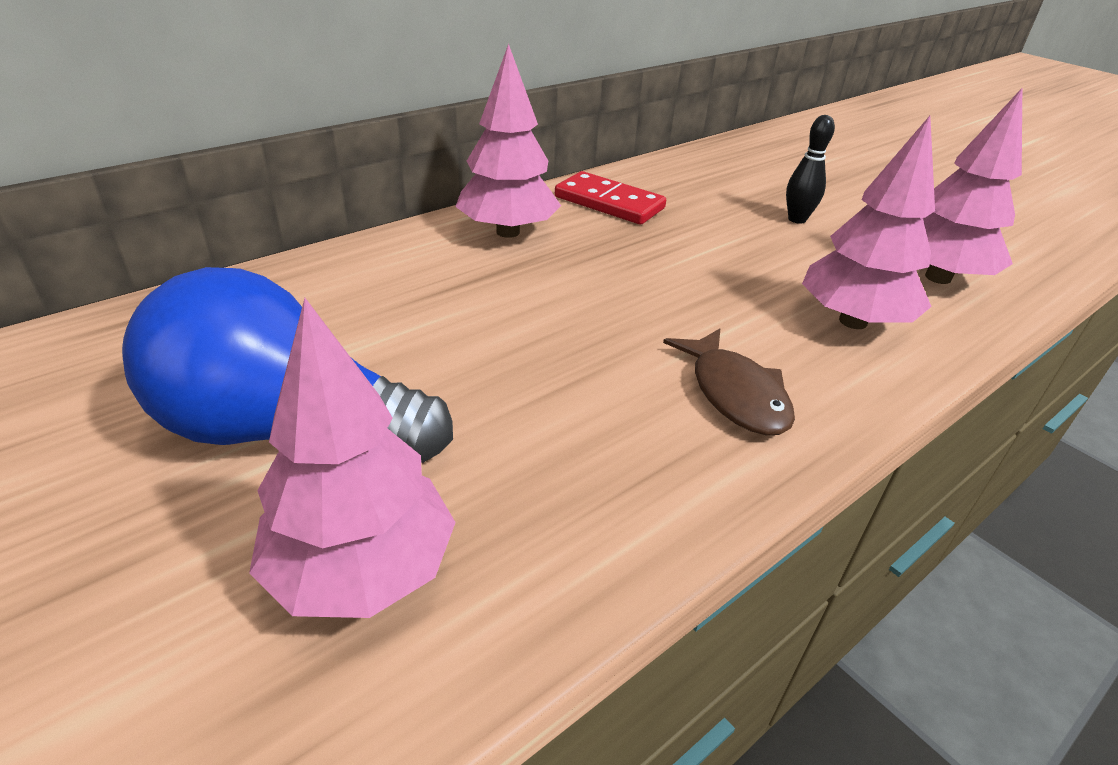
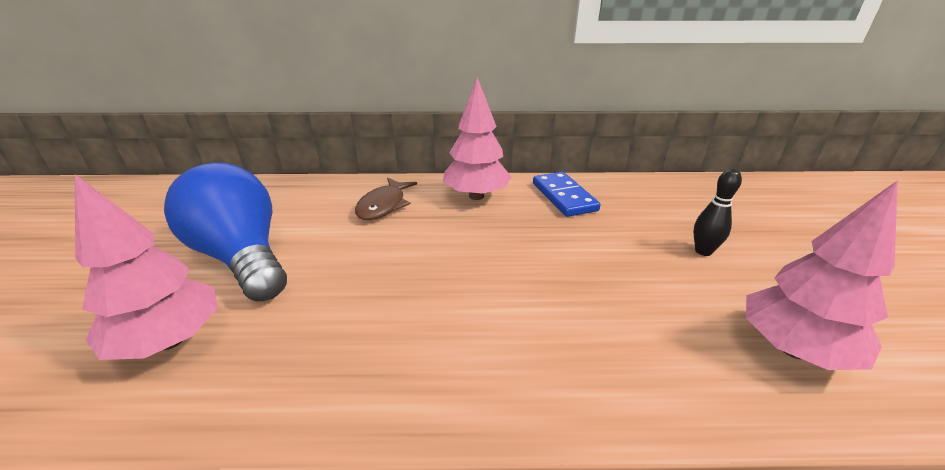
camera: 40 degrees right, 5 degrees down
red domino [555,171,666,224] -> blue domino [533,172,601,217]
brown fish [663,328,795,435] -> brown fish moved to [355,178,417,220]
pink tree [802,116,935,329] -> none

